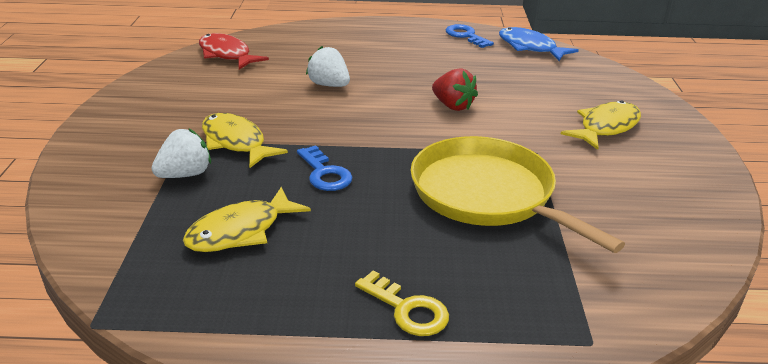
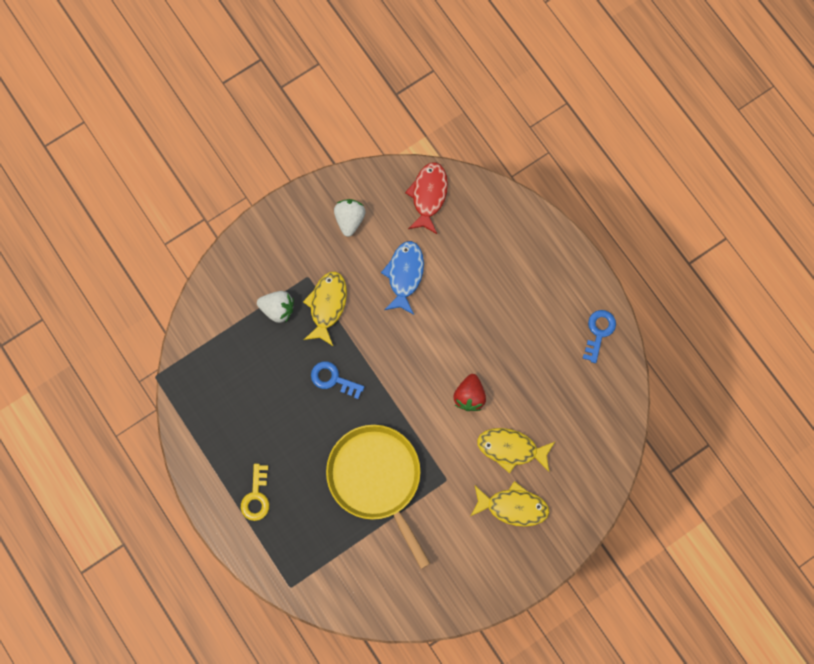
camera: 55 degrees right, 45 degrees up
yellow fish [183,187,311,252] -> yellow fish moved to [477,428,555,473]
blue key [297,145,352,191] -> blue key turned 90 degrees clockwise [311,361,364,399]
white strawberry [306,46,350,87] -> white strawberry moved to [334,199,366,237]
yellow pan [411,136,625,253] -> yellow pan turned 45 degrees counterclockwise [326,425,430,569]
blue fish [499,27,579,61] -> blue fish moved to [381,241,424,315]

